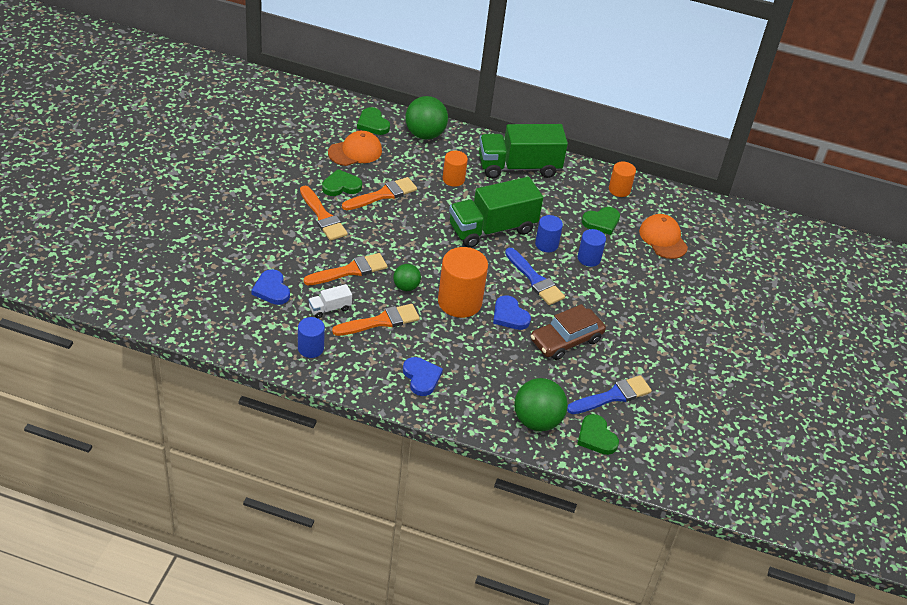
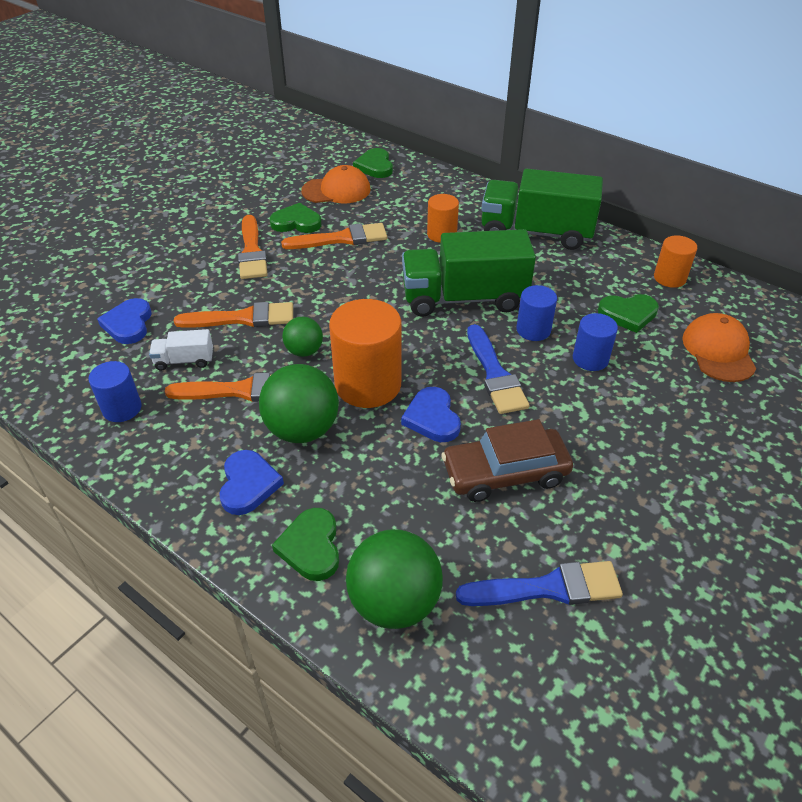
camera: 25 degrees right, 0 degrees up
green ball [405,96,448,139] -> green ball moved to [259,364,339,443]
green heart [577,414,619,455] -> green heart moved to [272,508,339,581]

